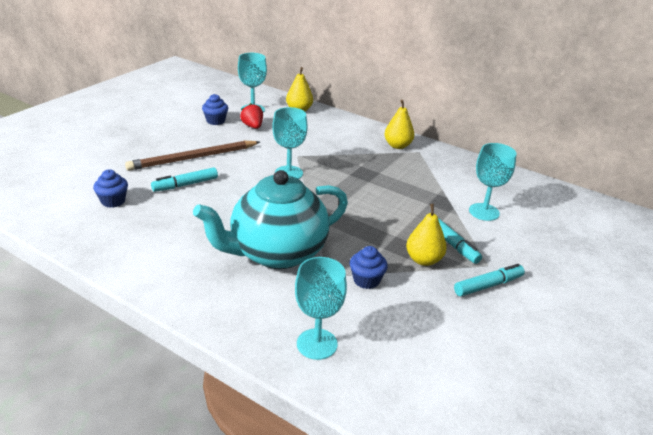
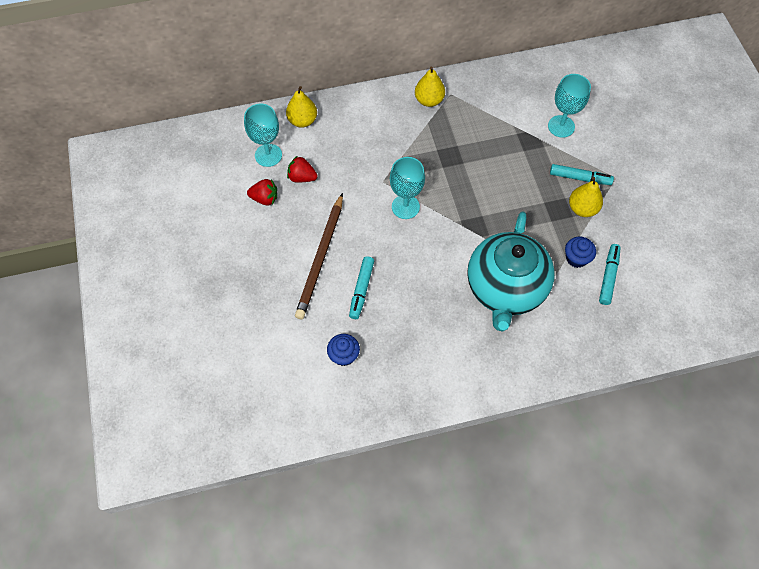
camera: 45 degrees left, 30 degrees up
blue cupcake [202,94,228,125] -> red strawberry [247,179,277,206]
turquoise goblet [295,257,347,360] -> none
turquoise marker [454,264,525,296] -> turquoise marker moved to [599,244,621,305]

